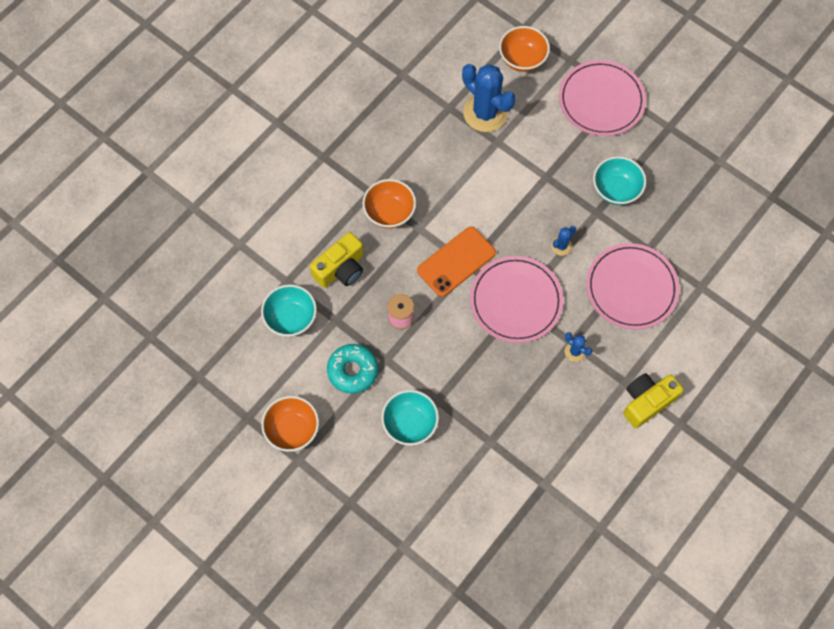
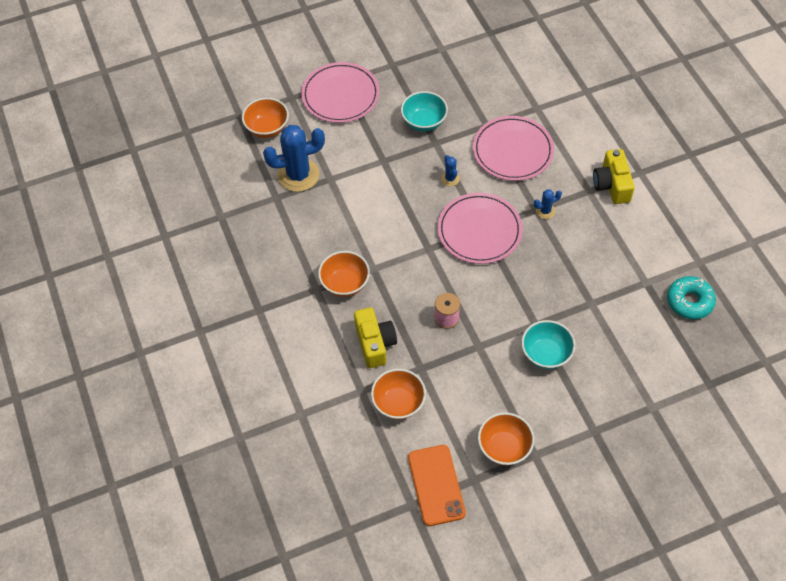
camera: 60 degrees left, 10 degrees down
turquoise bowl [261,284,317,337] -> orange bowl [371,369,426,420]
turquoise donut [327,344,378,393] -> turquoise donut moved to [667,276,716,319]
orange phone [417,227,496,297] -> orange phone moved to [408,445,466,526]

